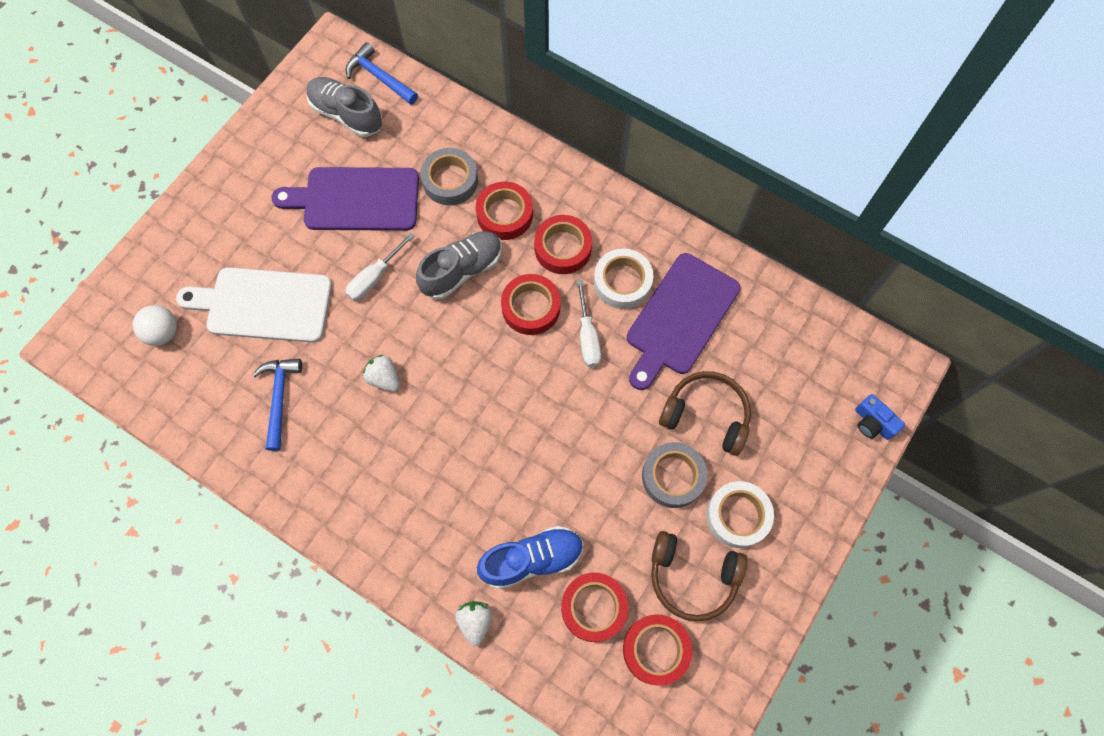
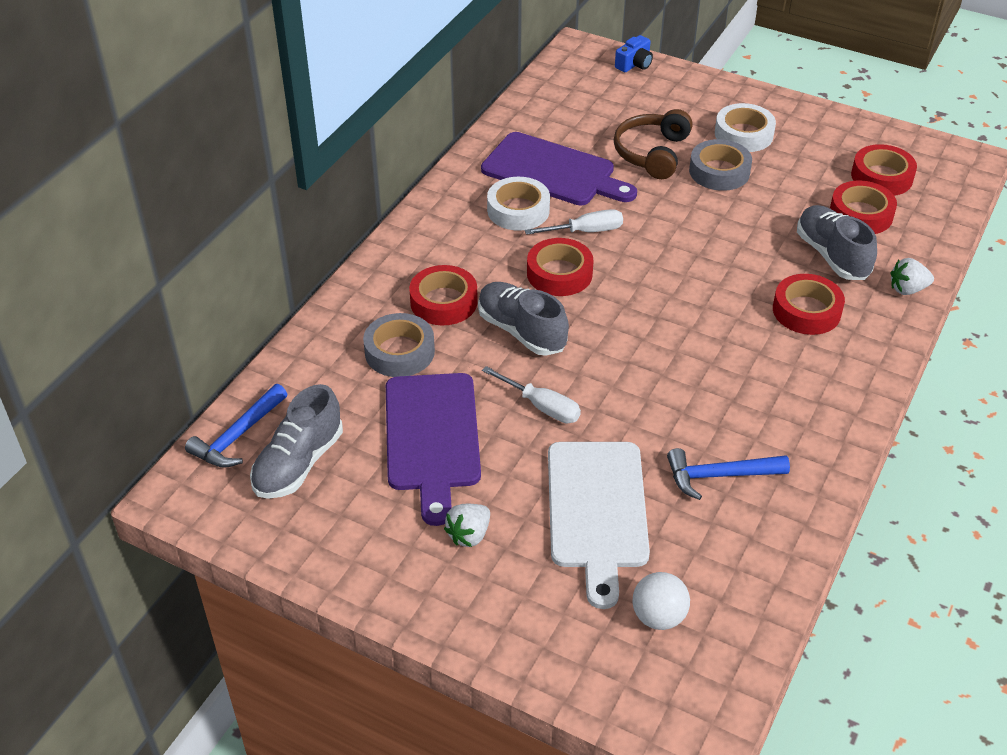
camera: 95 degrees left, 25 degrees down
white strawberry [363,355,399,391] -> white strawberry moved to [444,504,490,547]
blue shoe [477,526,583,589] -> grey shoe [797,205,877,280]
red tape [534,215,592,274] -> red tape moved to [773,274,845,335]
brown headphones [651,531,747,622] -> none

